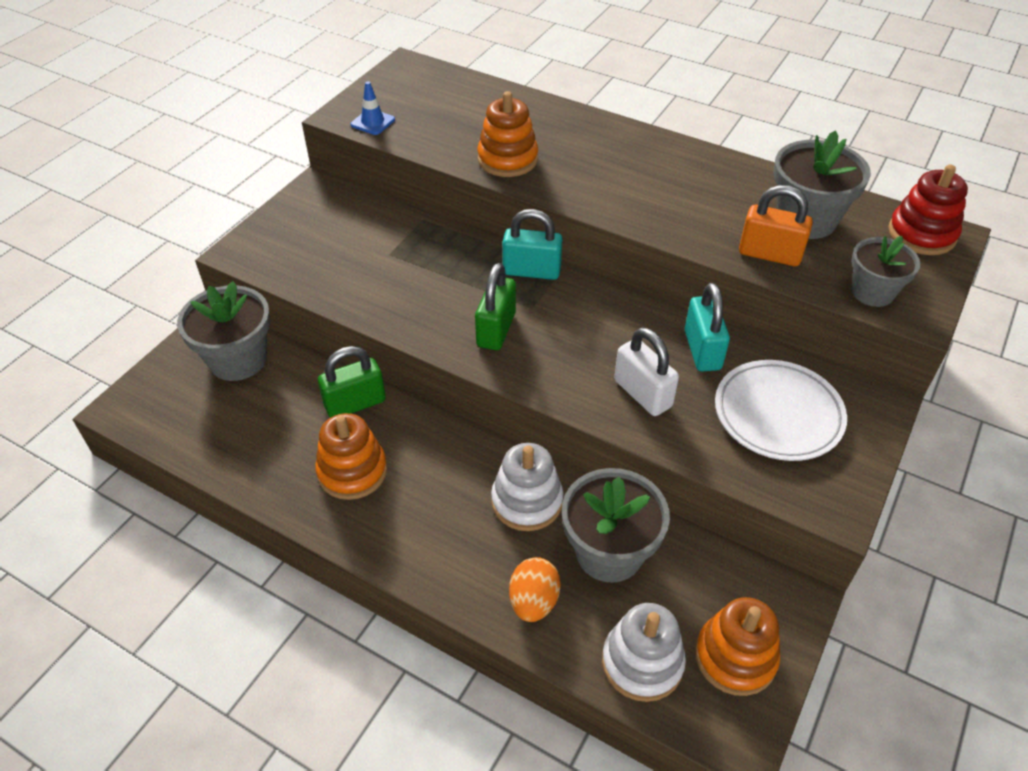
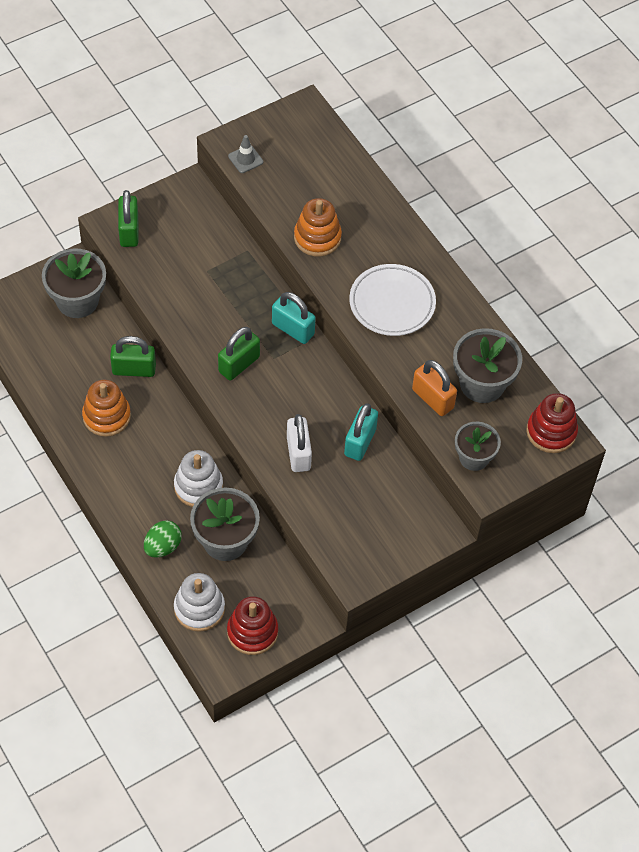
camera: 25 degrees right, 10 degrees up
blue traffic cone [350,81,395,135] -> grey traffic cone [228,135,263,173]
orange egg [509,557,561,622] -> green egg [144,520,182,558]
orange stacking toy [695,597,780,696] -> red stacking toy [227,596,278,655]
white plate [715,360,847,461] -> white plate moved to [349,264,436,336]
none -> green padlock [118,190,138,247]

